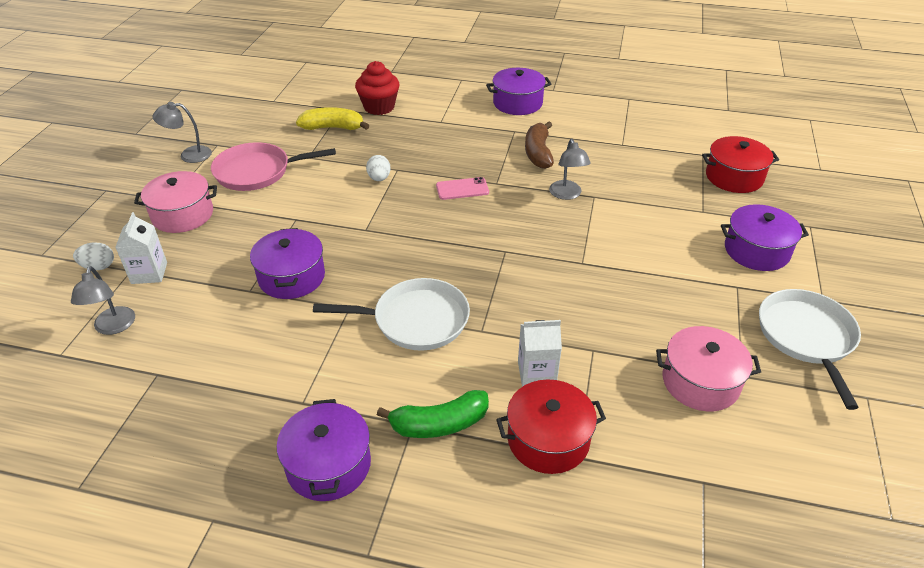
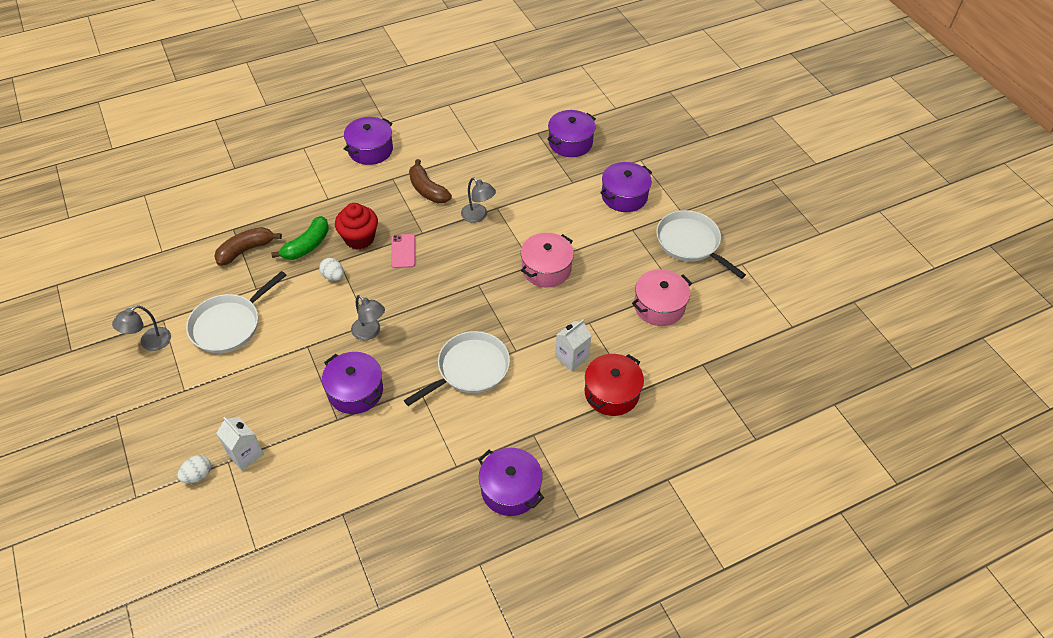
camera: 40 degrees left, 10 degrees up
grey lamp [71,266,135,335] -> grey lamp moved to [351,295,385,340]
pink pot [134,171,217,233] -> pink pot moved to [521,233,574,288]
pink pan [211,142,336,191] -> white pan [186,271,287,353]
yellow banana [296,107,369,130] -> brown banana [214,227,282,266]
red cupcake [355,61,400,115] -> red cupcake moved to [335,203,378,250]
green banana [377,390,489,438] -> green banana moved to [271,216,329,260]
pink phone [436,177,489,200] -> pink phone turned 45 degrees counterclockwise [391,234,415,268]
red pot [702,136,779,193] -> purple pot [547,110,596,157]

